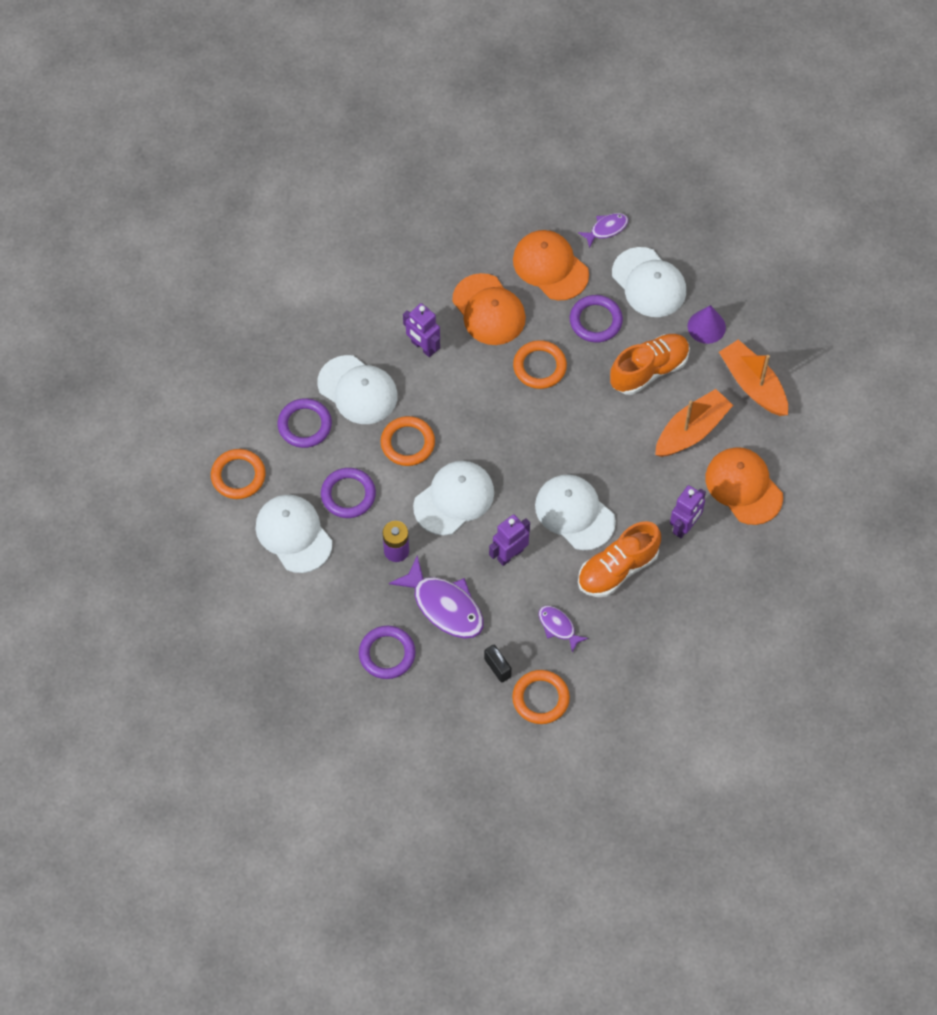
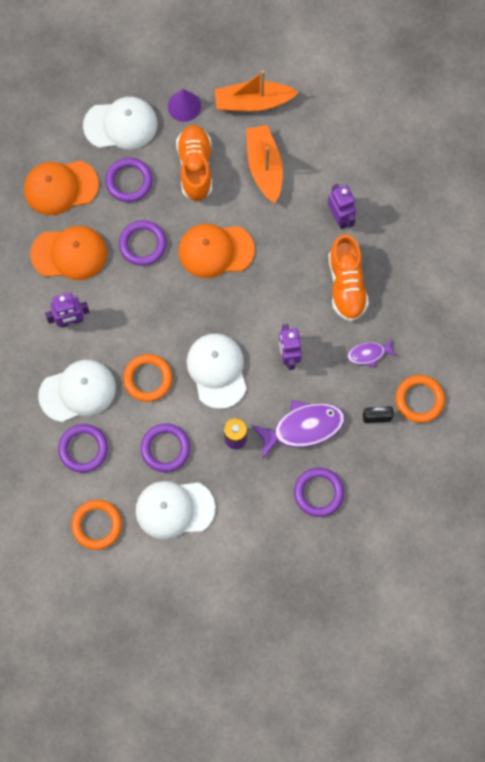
camera: 60 degrees left, 10 degrees up
orange ring [513,340,567,389] -> purple ring [119,220,167,266]
white cap [535,474,616,550] -> none
purple fish [578,213,629,248] -> none
orange cap [705,447,783,525] -> orange cap moved to [178,224,255,278]

